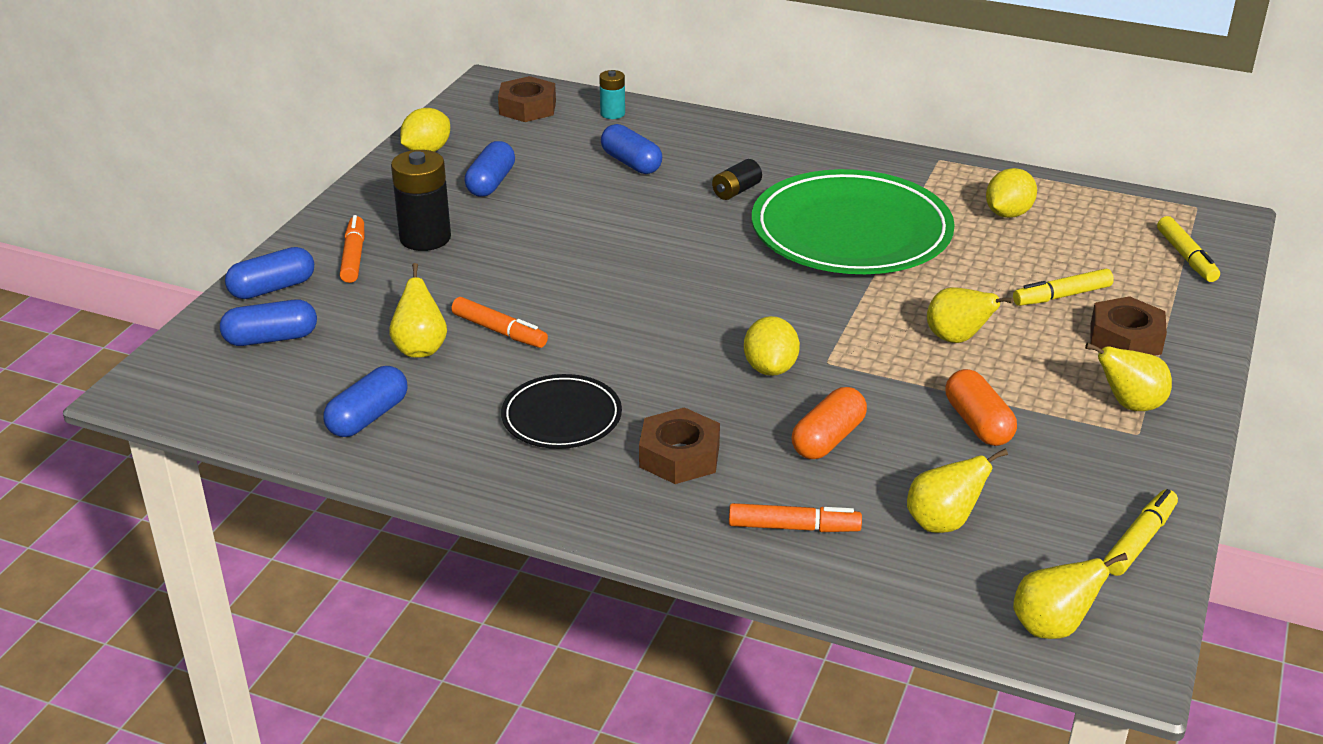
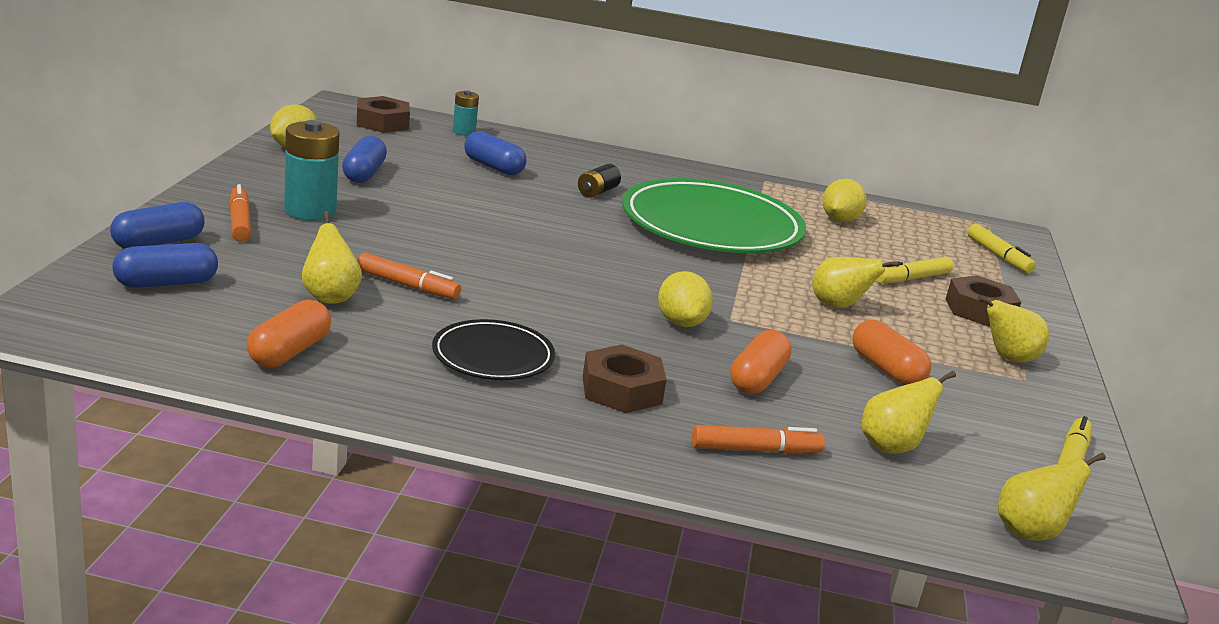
camera: 15 degrees left, 10 degrees down
blue capsule [323,366,407,437] -> orange capsule [247,300,331,368]
black battery [391,150,451,251] -> turquoise battery [284,120,339,221]

